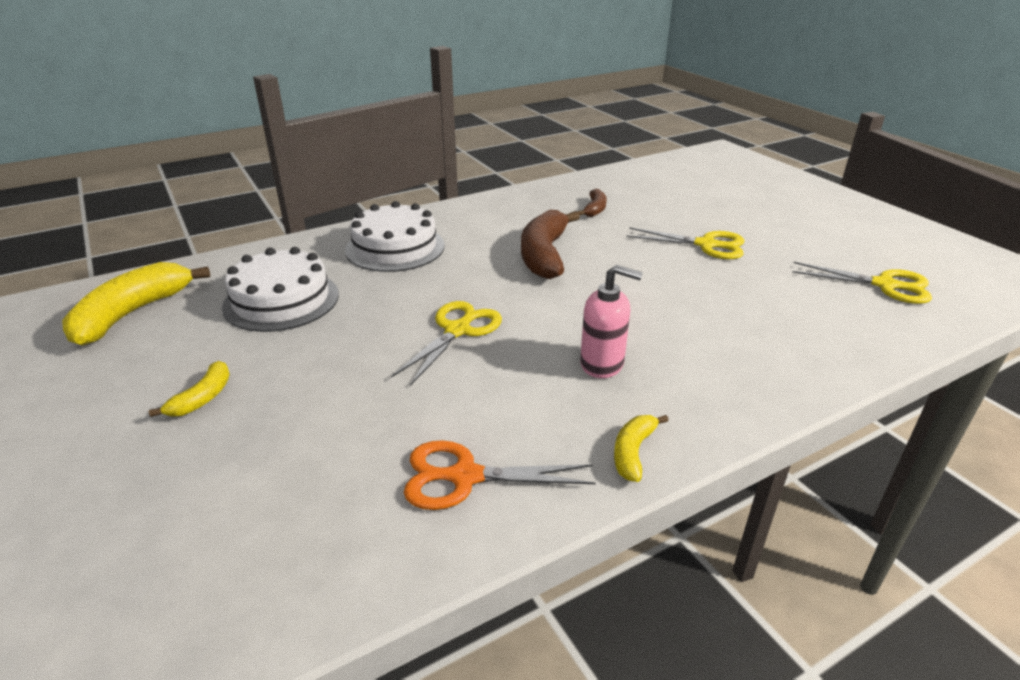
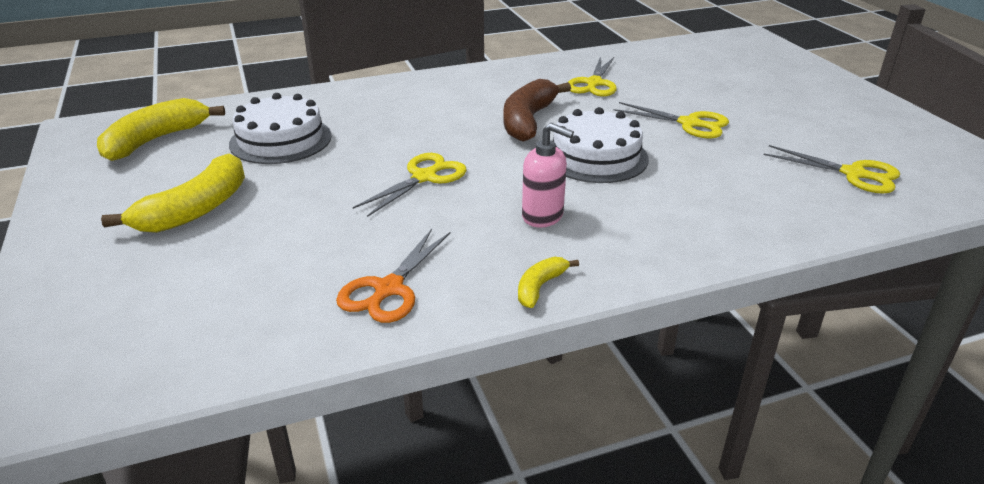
camera: 10 degrees right, 0 degrees up
yellow banana [149,361,230,417] -> yellow banana [101,154,245,233], size x1.98
white cake [345,201,445,272] -> white cake moved to [553,107,649,183]
orange scissors [404,440,596,510] -> orange scissors turned 75 degrees counterclockwise [336,229,451,323]
brown banana [577,189,607,217] -> yellow scissors [568,56,617,97]

